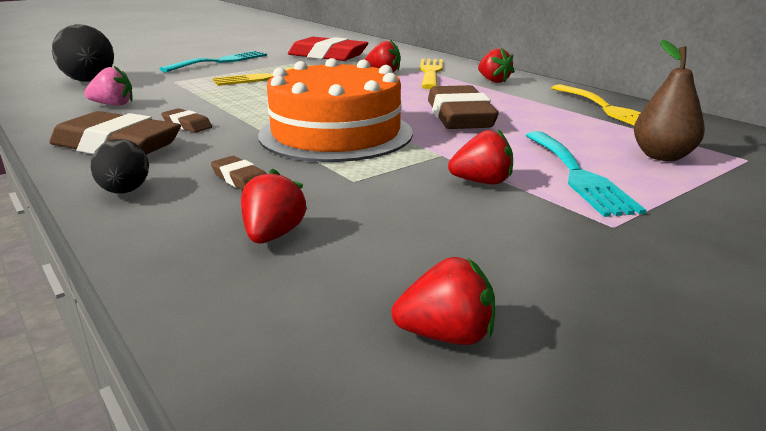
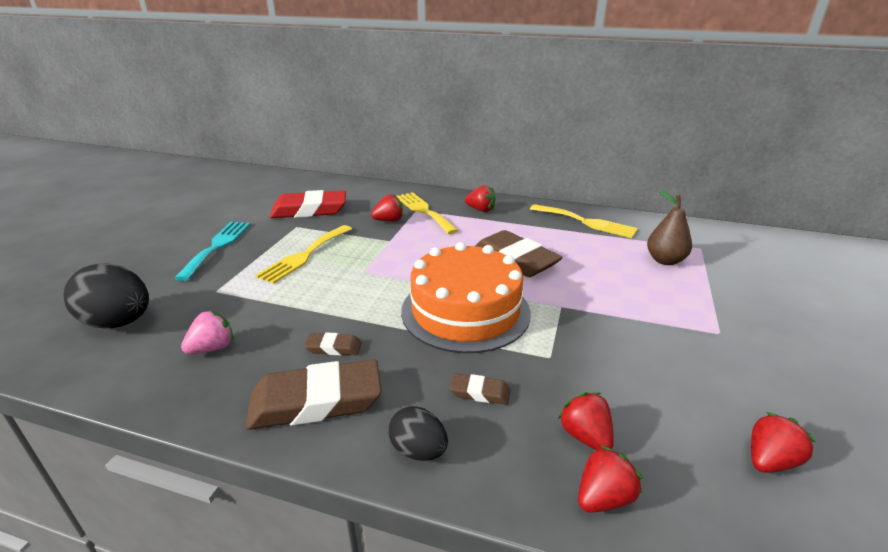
camera: 35 degrees left, 5 degrees up
red strawberry [448,129,513,184] -> red strawberry moved to [578,445,643,513]
turquoise fork [526,131,646,217] -> none

